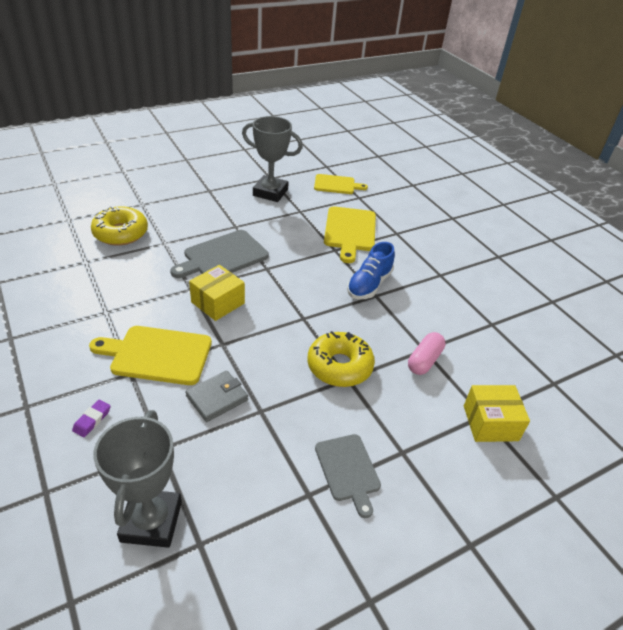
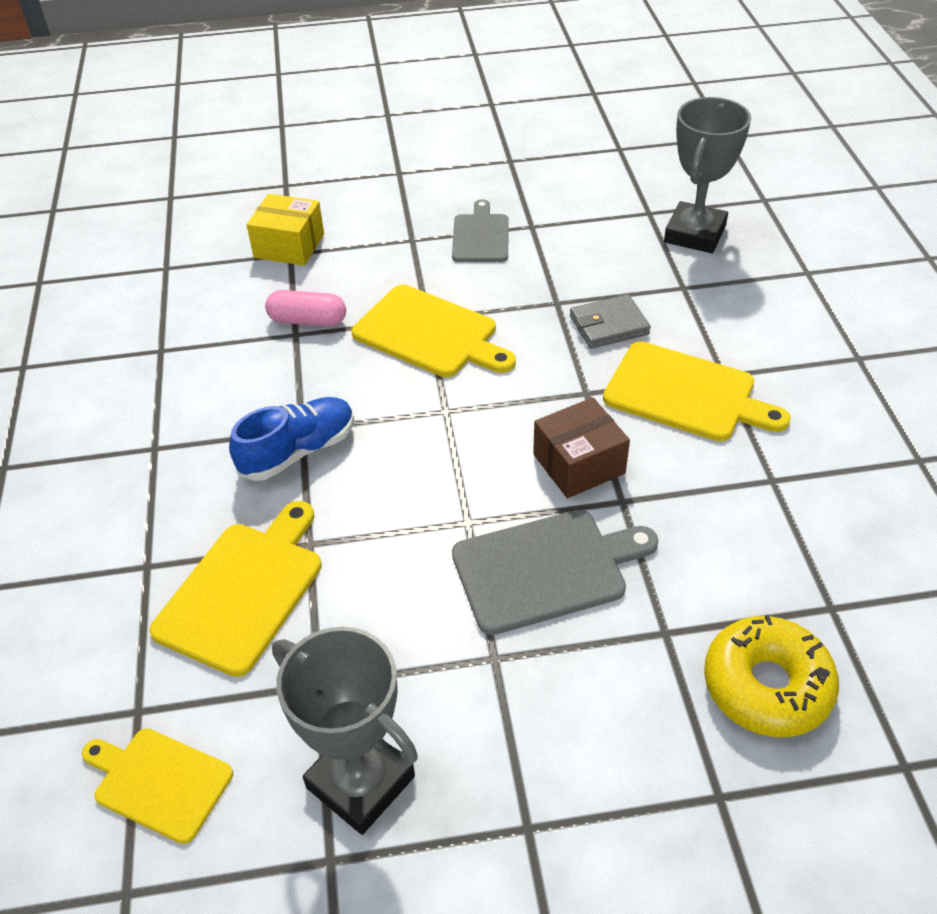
camera: 155 degrees left, 5 degrees up
purple eraser [72,400,111,437] -> none
yellow box [189,265,245,321] -> brown box [533,397,630,498]
yellow donut [307,331,375,387] -> yellow cutting board [352,285,516,377]
pink capsule [408,332,446,375] -> pink capsule turned 45 degrees clockwise [265,290,346,327]

